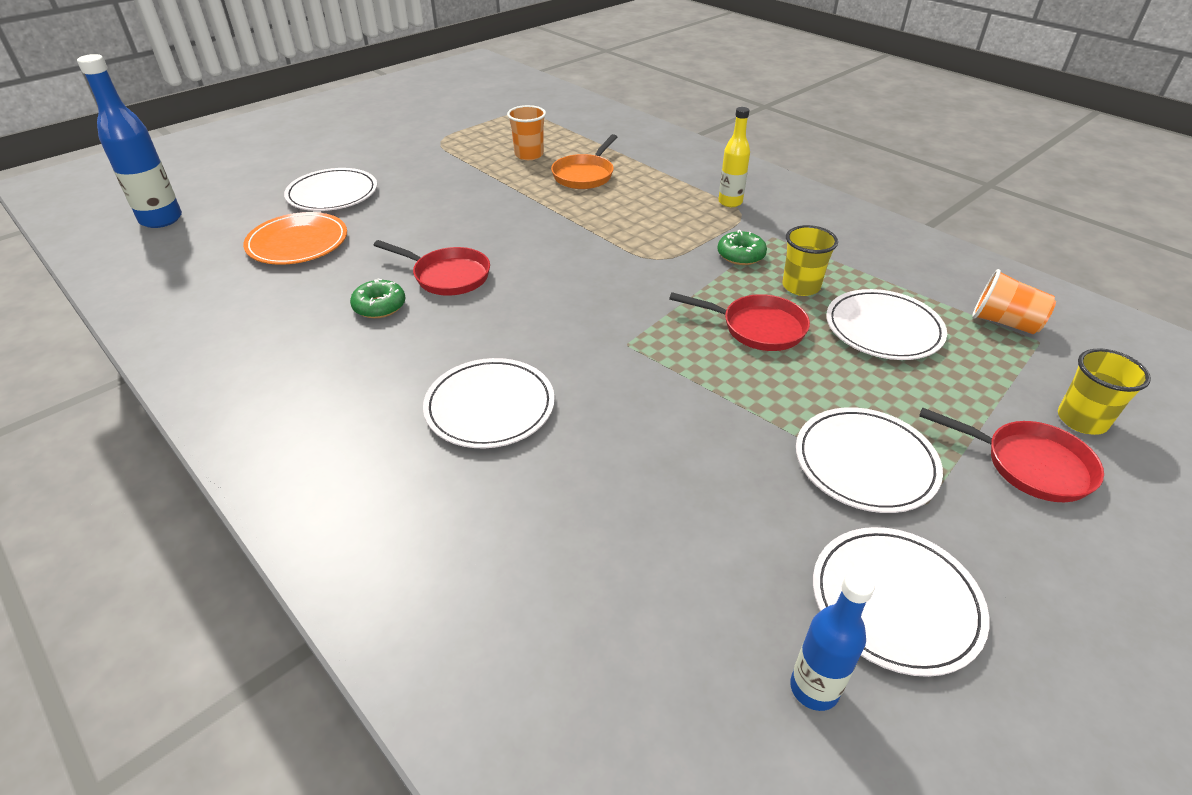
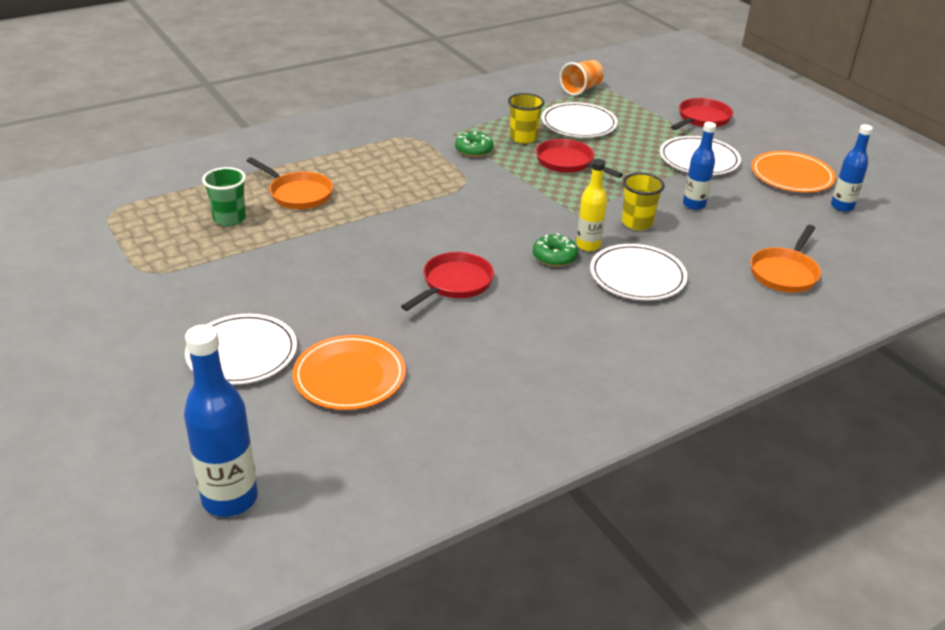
camera: 80 degrees left, 5 degrees down
green donut [350,278,406,318] -> green donut moved to [533,234,578,267]
orange cup [507,105,546,160] -> green cup [202,167,246,226]
red pan [669,292,810,351] -> red pan turned 75 degrees counterclockwise [536,139,623,178]
yellow bottle [718,107,750,207] -> yellow bottle moved to [576,159,607,251]
white plate [813,527,990,677] -> orange plate [751,151,836,192]
yellow cup [1058,348,1151,435] -> yellow cup moved to [622,173,665,230]
none -> blue bottle [683,122,716,210]
none -> orange pan [750,225,821,293]

